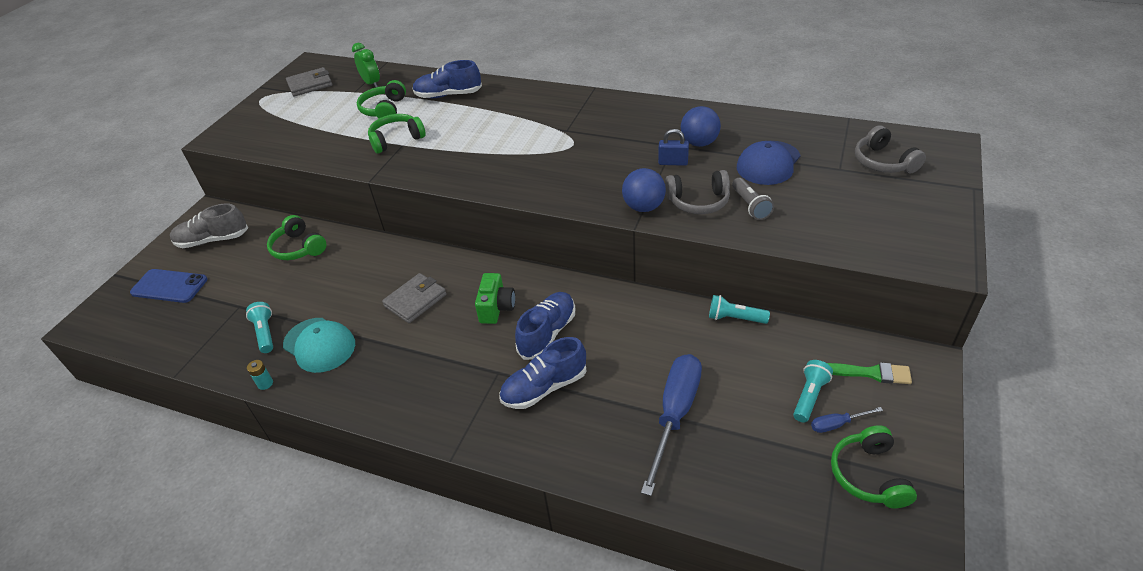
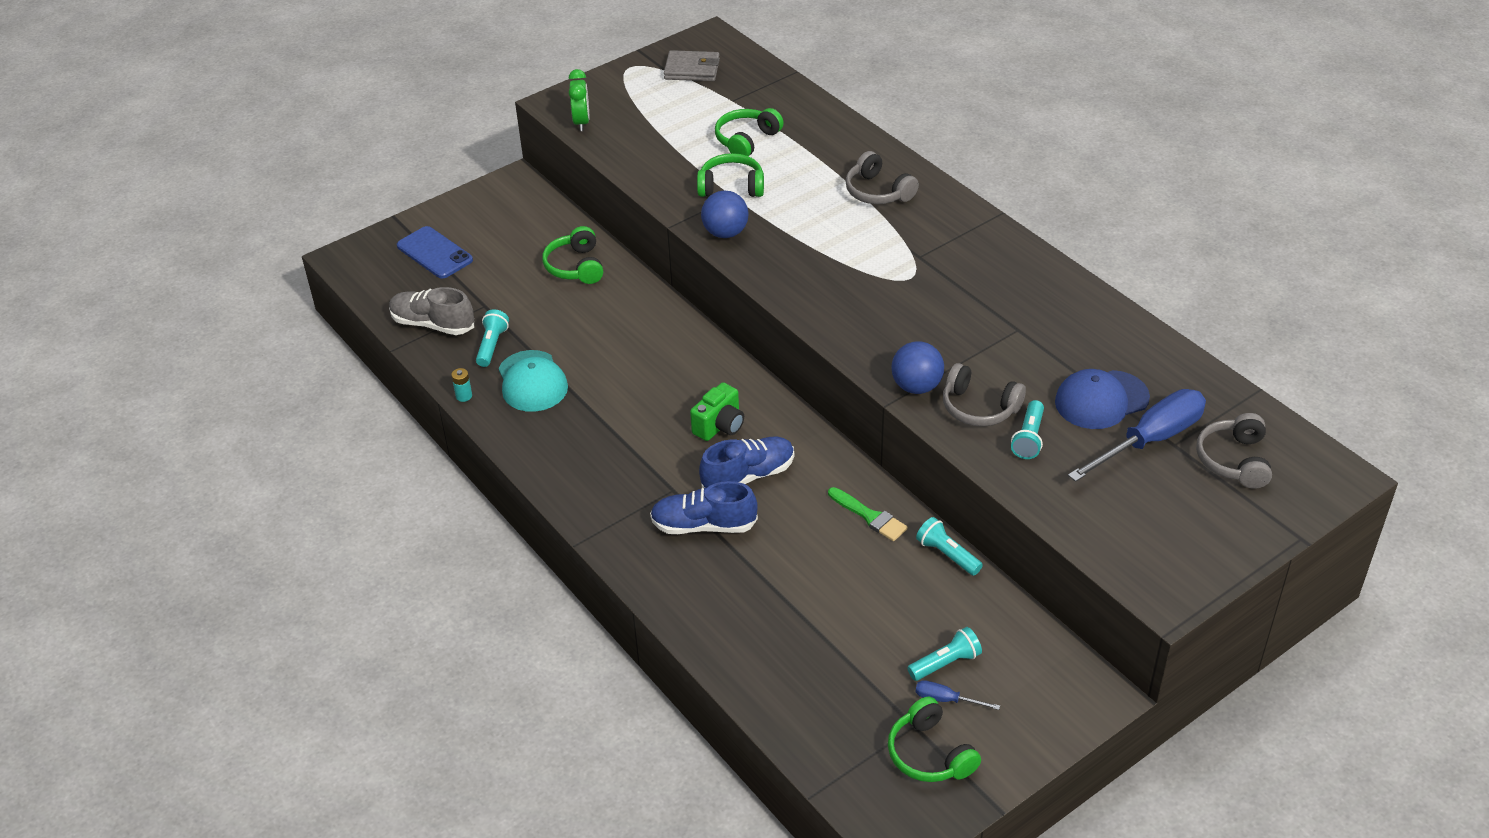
camera: 30 degrees right, 0 degrees up
grey shoe [170,203,248,248] -> grey shoe moved to [389,287,474,335]
green clock [352,43,380,88] -> green clock moved to [569,69,589,131]
grey wallet [382,273,446,323] -> none
blue shoe [413,60,482,98] -> none
blue screwdriver [641,354,702,496] -> blue screwdriver moved to [1068,389,1206,482]
blue padlock [658,129,689,166] -> none
blue ball [681,106,721,147] -> blue ball moved to [701,190,749,238]
grey flashlight [732,178,774,220] -> turquoise flashlight [1011,400,1044,459]
green brush [827,362,912,384] -> green brush moved to [828,487,908,541]
green headphones [831,425,917,508] -> green headphones turned 60 degrees counterclockwise [888,697,981,782]
none -> grey headphones [845,151,919,204]

